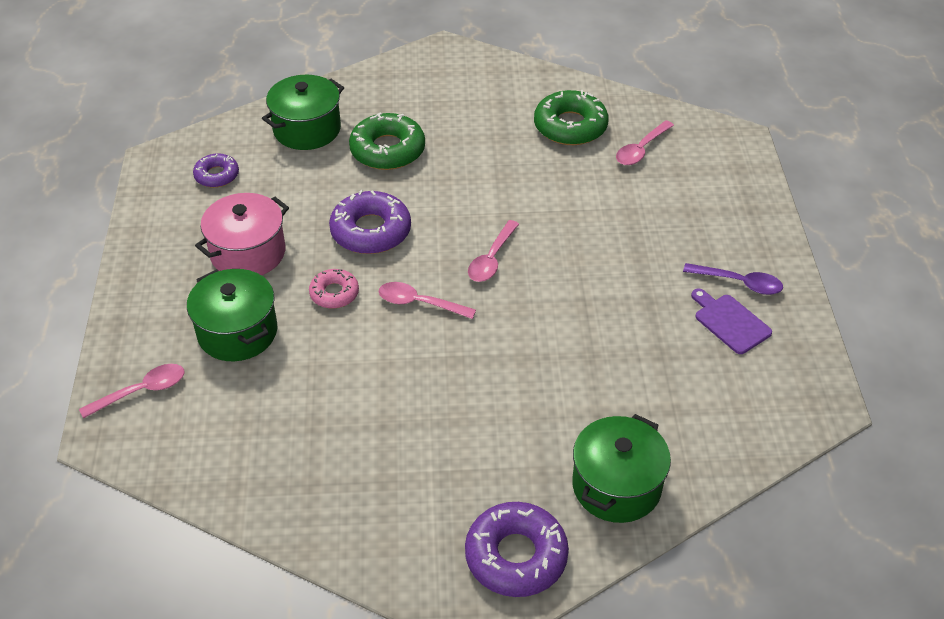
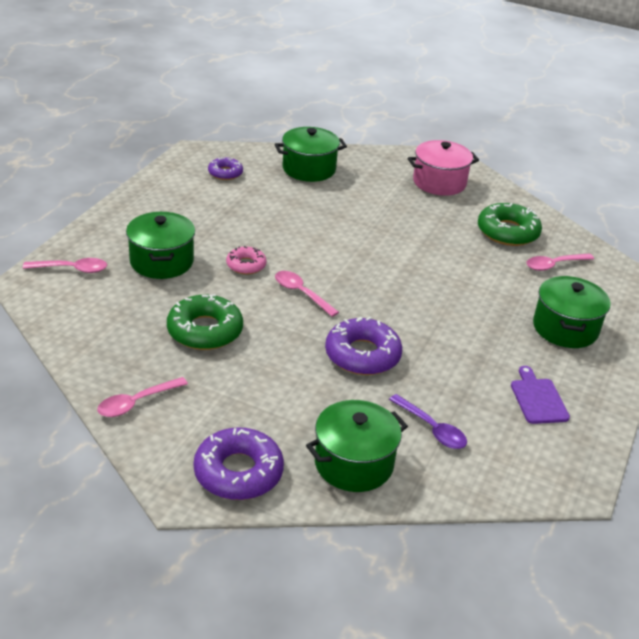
camera: 25 degrees right, 10 degrees down
pink pot [195,193,289,275] -> pink pot moved to [408,140,479,196]
purple donut [329,190,411,254] -> purple donut moved to [325,317,402,375]
green donut [349,112,425,170] -> green donut moved to [167,294,243,350]
pink spoon [468,220,519,282] -> pink spoon moved to [97,377,188,417]
purple spoon [683,263,783,295] -> purple spoon moved to [389,394,467,449]
none -> green pot [533,276,611,348]

